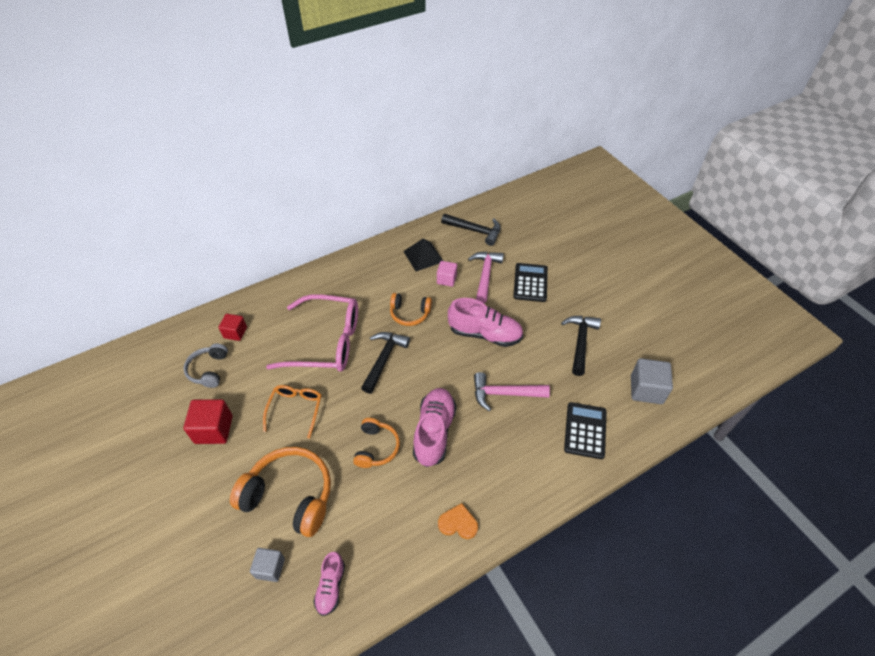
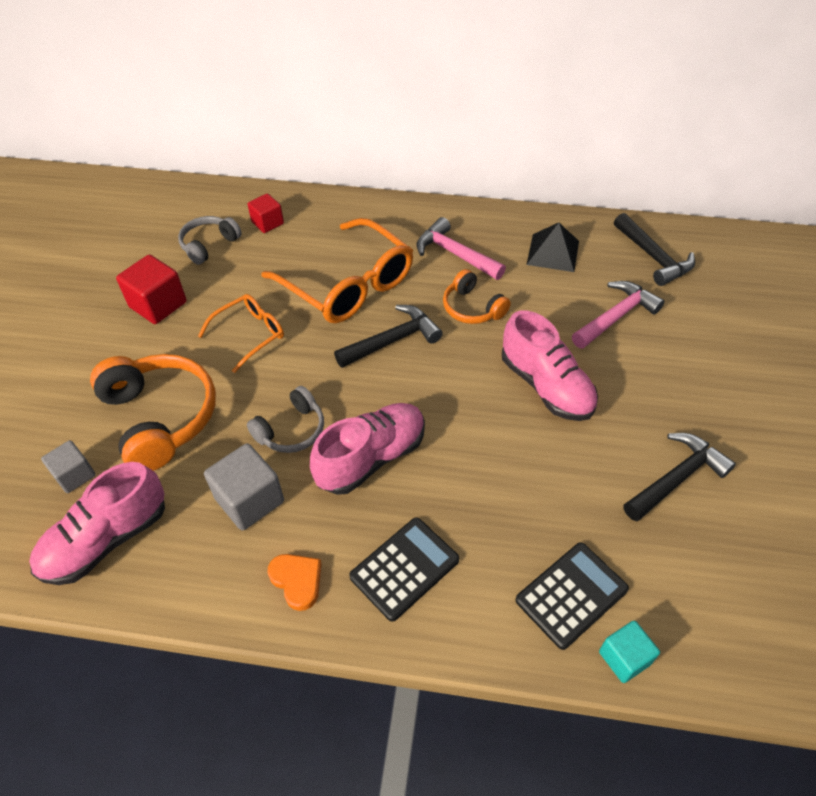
camera: 40 degrees right, 0 degrees up
pink glasses [266,294,358,372] -> orange glasses [262,218,413,323]
pink shoe [313,552,345,616] -> pink shoe [29,462,165,585], size x1.77
orange headphones [353,418,400,468] -> grey headphones [247,386,324,453]
pink cube [437,261,457,287] -> none
pink hammer [474,372,550,411] -> pink hammer moved to [417,217,506,280]
black calculator [513,263,548,302] -> black calculator moved to [349,517,459,622]
grey cube [631,358,673,404] -> grey cube moved to [204,443,284,531]
none -> turquoise cube [599,621,660,683]

